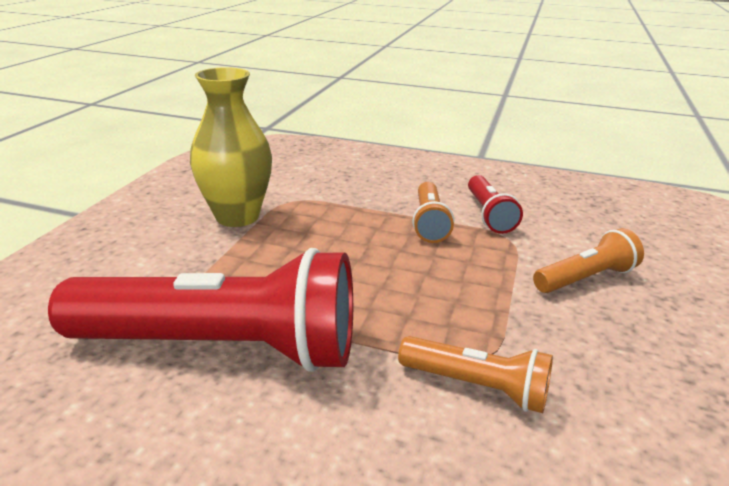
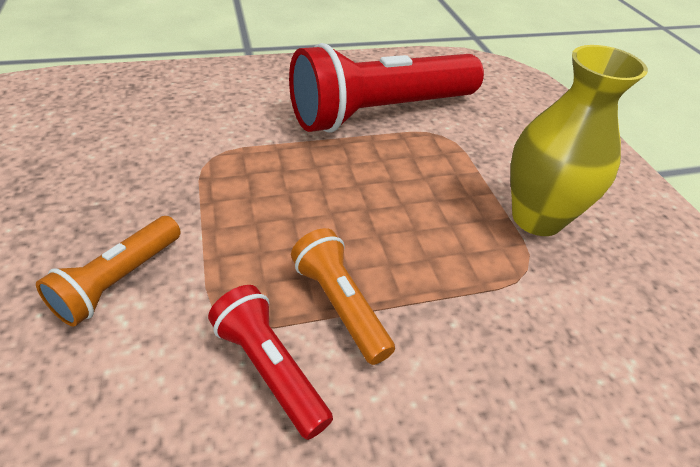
camera: 145 degrees right, 15 degrees up
orange flashlight [398,336,553,413] -> none

